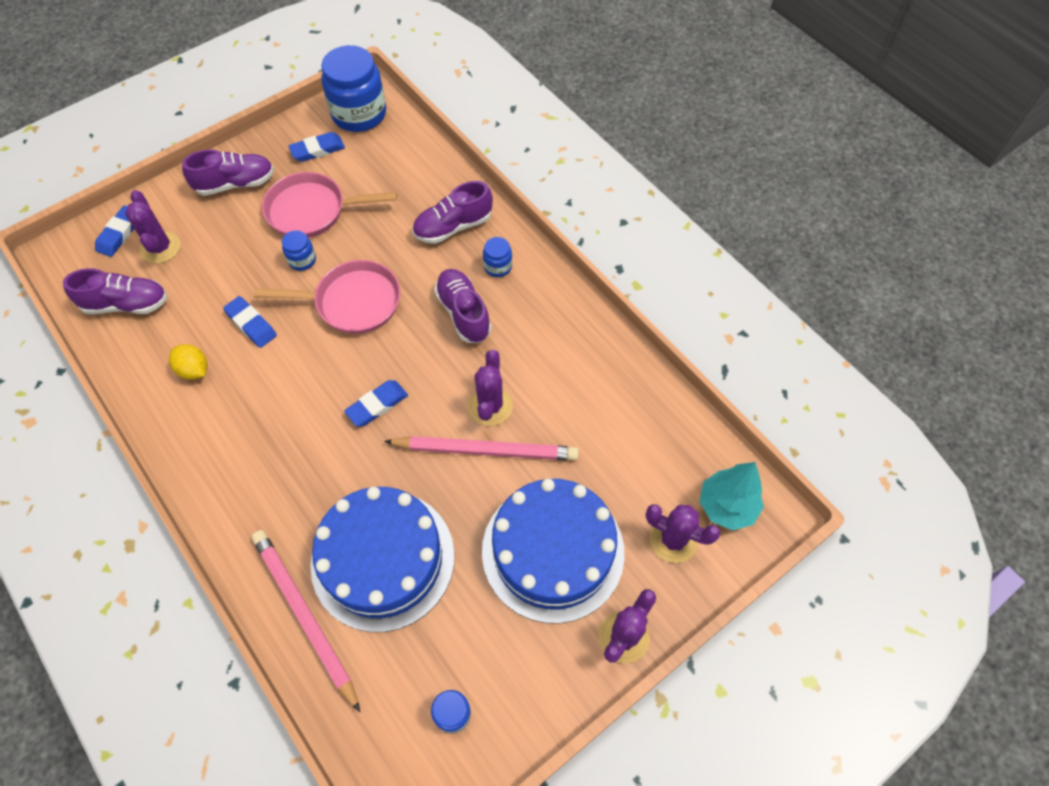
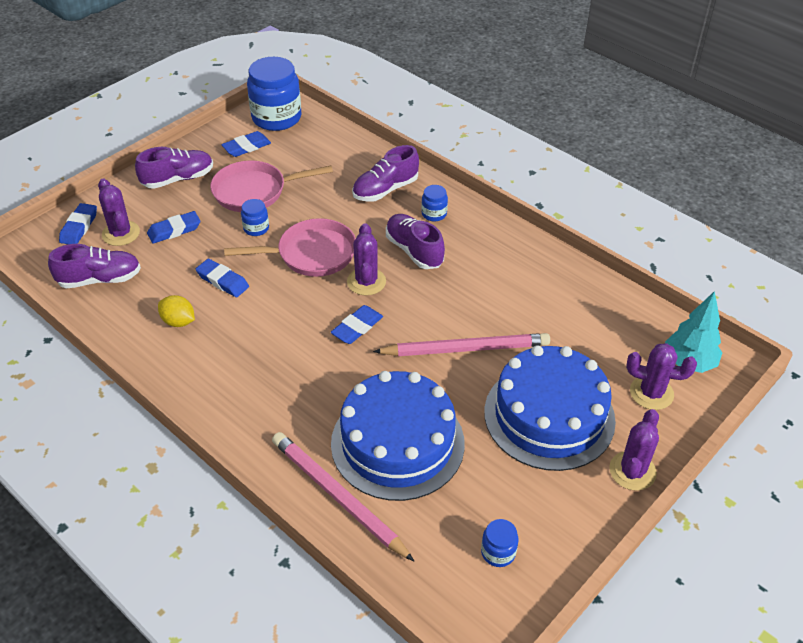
camera: 10 degrees left, 15 degrees down
purple cactus [468,350,513,426] -> purple cactus moved to [347,223,386,296]
none -> blue eraser [147,211,201,244]

